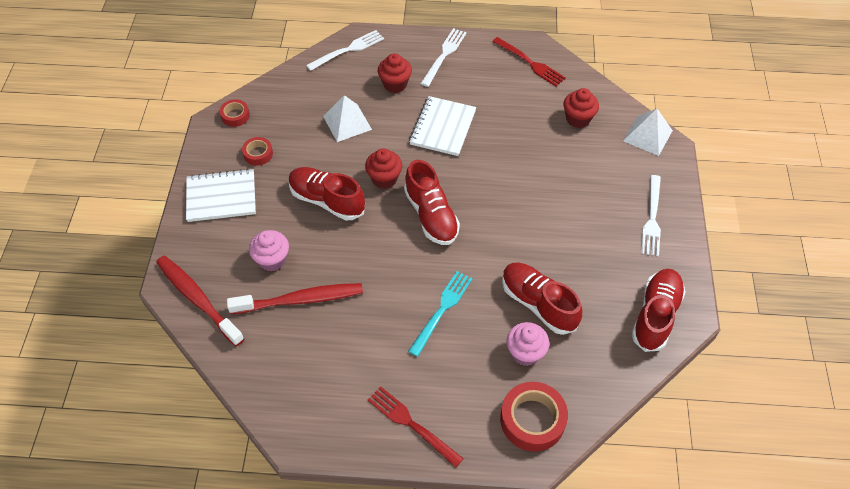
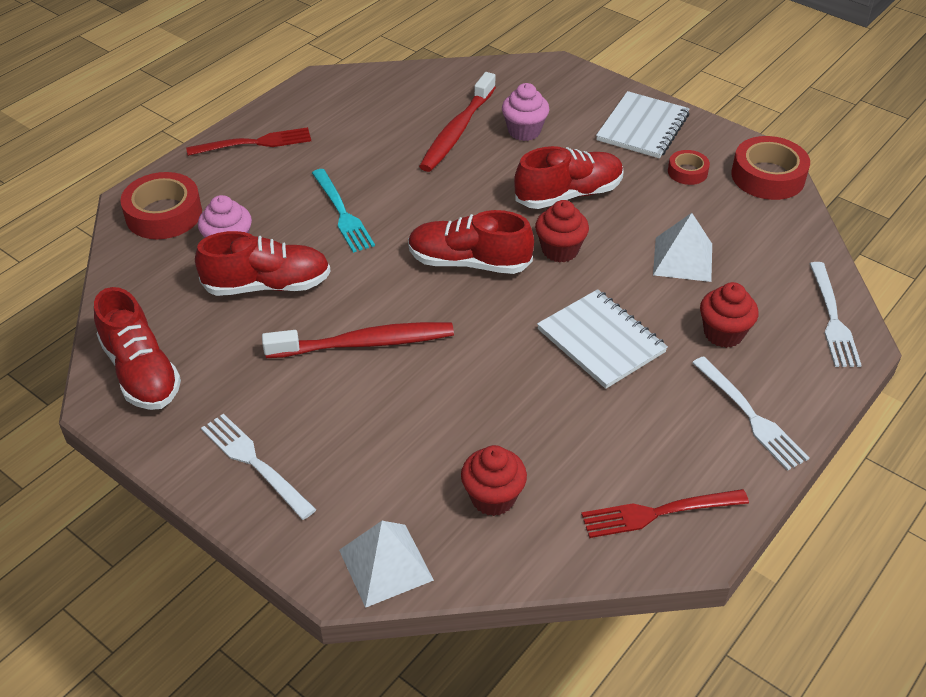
camera: 125 degrees right, 10 degrees down
red toothbrush [156,256,244,346] -> red toothbrush moved to [262,322,454,358]
red tape [219,99,250,127] -> red tape [731,136,810,200], size x1.82

